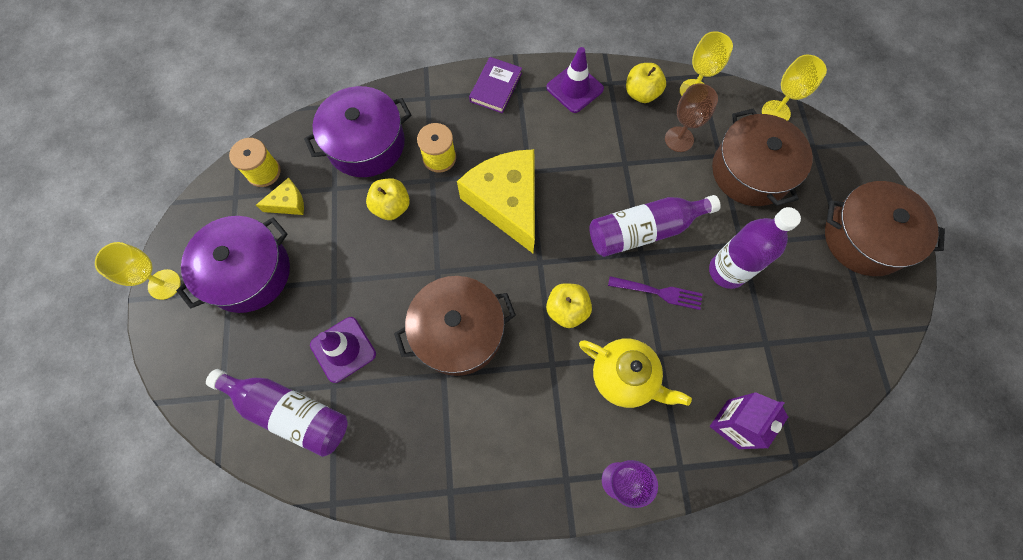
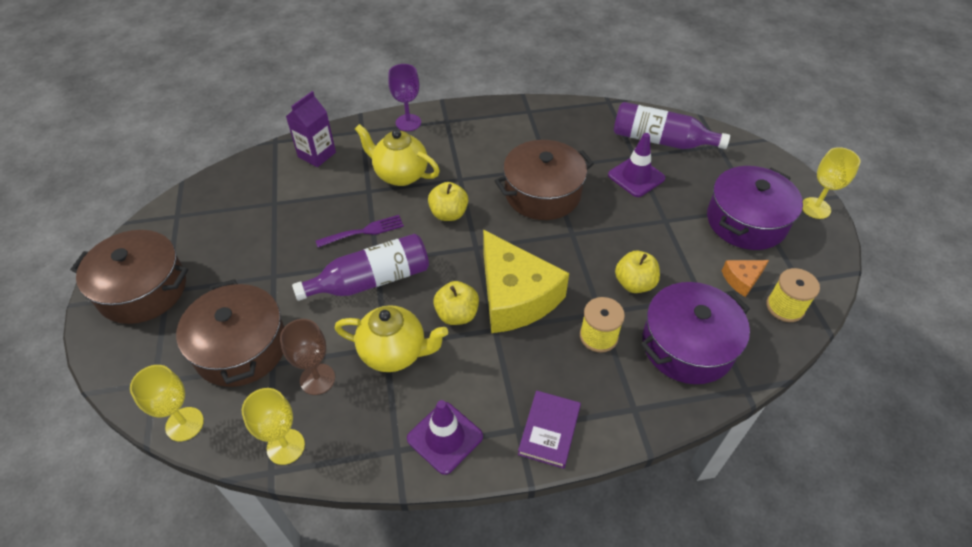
camera: 175 degrees right, 20 degrees down
yellow cheese [256,178,304,215] -> orange cheese [722,260,769,297]
purple fork [608,276,702,310] -> purple fork turned 150 degrees clockwise [316,215,404,247]
yellow apple [626,63,666,103] -> yellow apple moved to [433,281,479,325]
purple bottle [709,207,801,289] -> none
none -> yellow teapot [335,305,448,372]

